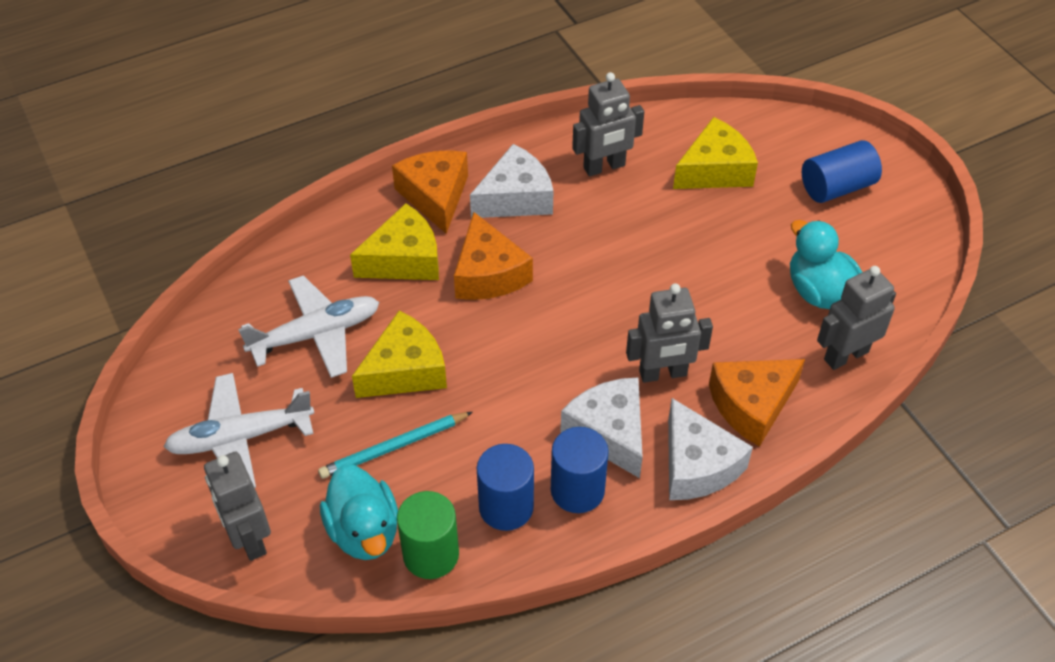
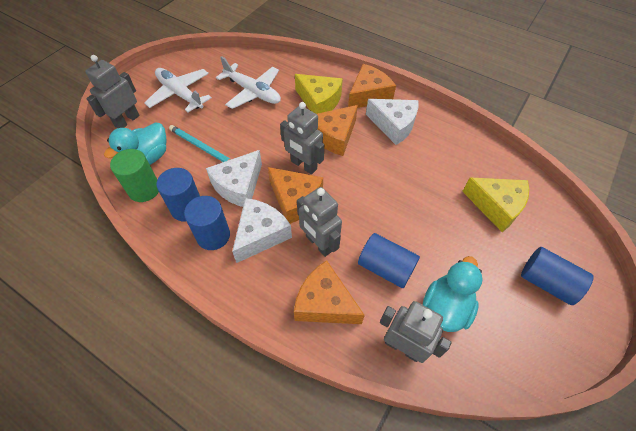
camera: 60 degrees right, 5 degrees up
yellow cheese [352,311,447,398] -> none
grey robot [572,72,644,177] -> grey robot moved to [280,102,324,174]
white cheese [668,398,753,500] -> white cheese moved to [206,150,262,207]
none -> orange cheese [268,167,323,224]
none -> blue cylinder [358,233,420,288]

